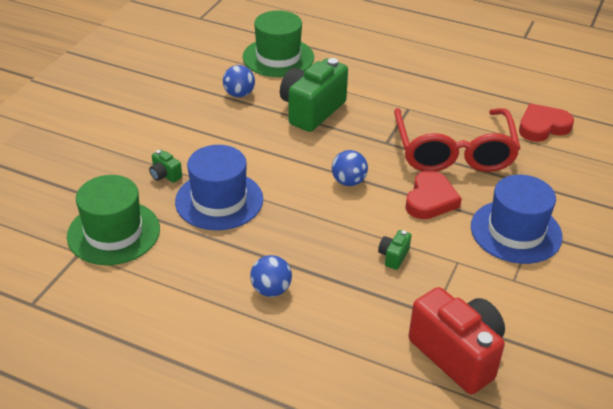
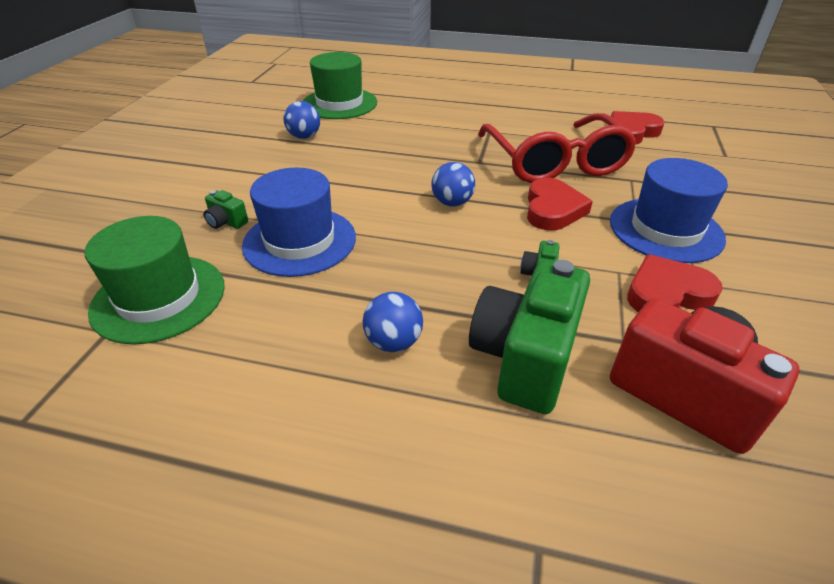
camera: 10 degrees left, 0 degrees up
green camera [280,58,348,132] -> green camera moved to [469,260,590,414]
none -> red heart [627,254,723,312]

